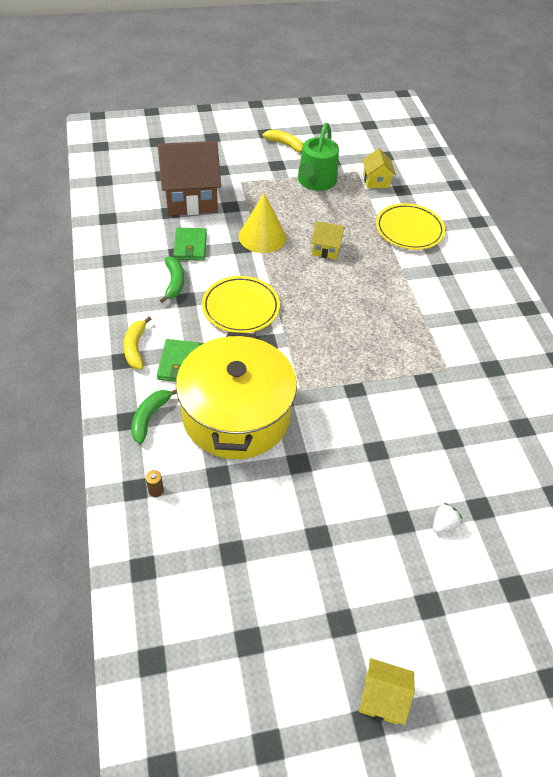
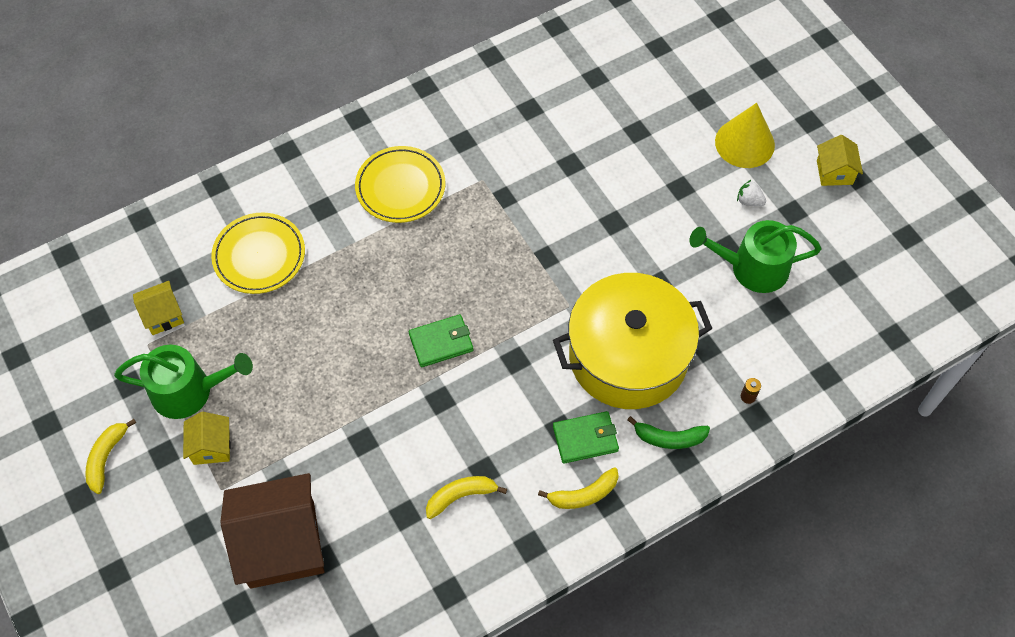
camera: 105 degrees left, 10 degrees up
brown house [158,141,221,216] -> brown house turned 75 degrees counterclockwise [220,473,324,589]
green banana [160,257,184,303] -> yellow banana [426,476,507,519]
green wallet [173,228,207,261] -> green wallet moved to [409,314,473,367]
yellow plate [202,276,280,333] -> yellow plate moved to [355,146,445,223]
yellow cone [239,193,286,253] -> yellow cone moved to [715,103,775,168]
yellow house [311,221,345,260] -> yellow house moved to [183,412,230,465]
white strawberry [433,503,462,533] -> white strawberry moved to [737,180,766,206]
none -> green watering can [689,220,821,293]

